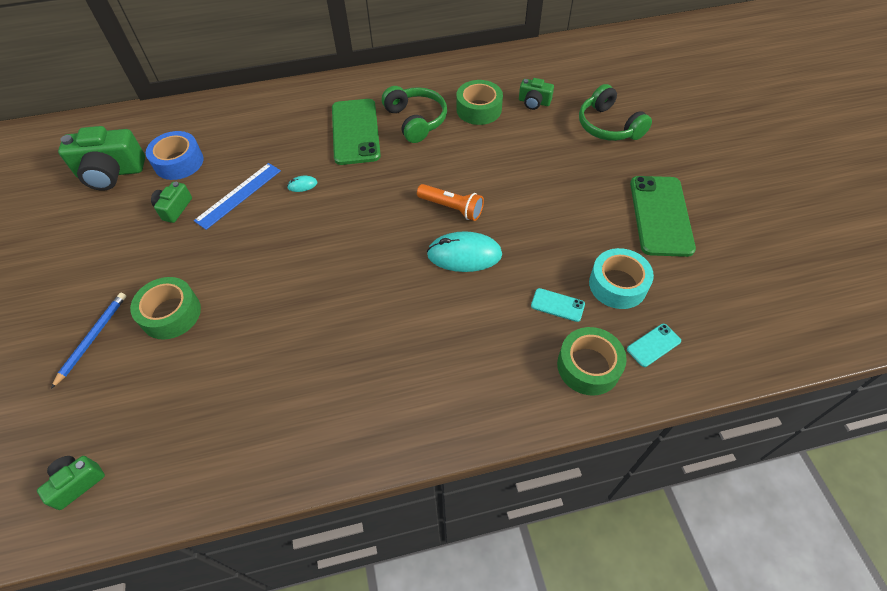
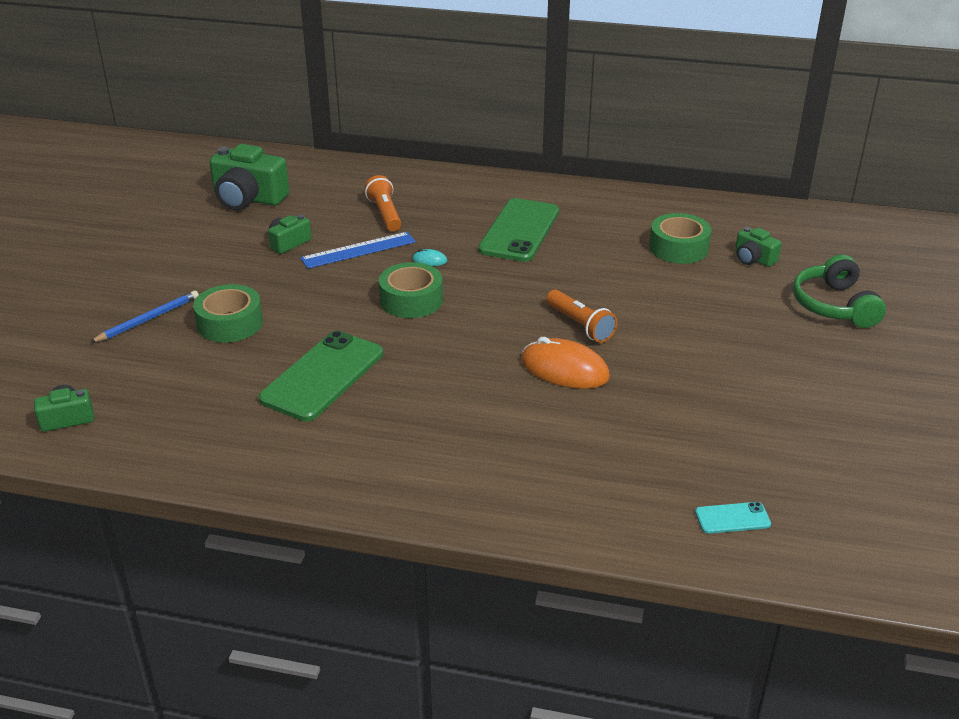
camera: 25 degrees right, 20 degrees down
blue tape [146,131,204,180] -> none
green headphones [382,86,447,143] -> none
turquoise mouse [427,231,502,272] -> orange mouse [521,337,610,389]
turquoise phone [531,288,585,322] -> none
green tape [557,327,627,396] -> green tape moved to [379,262,443,318]
turquoise tape [589,248,654,309] -> none
green phone [630,176,696,257] -> green phone moved to [259,331,383,421]
none -> orange flashlight [365,175,401,231]

